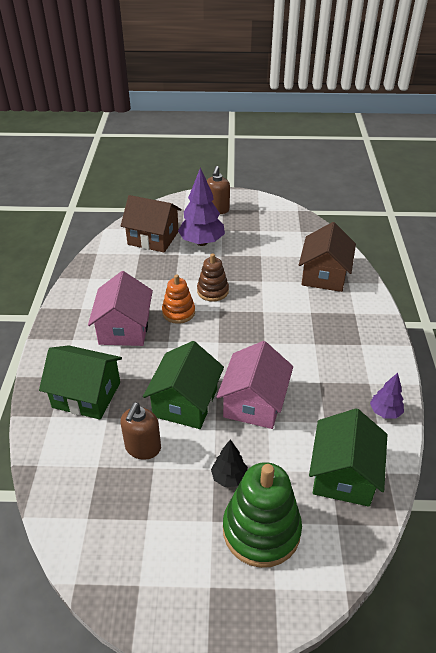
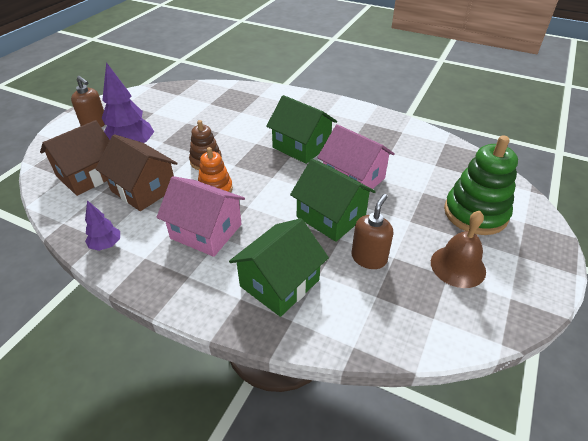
camera: 65 degrees left, 0 degrees up
brown soap dispenser [121,402,161,460] -> brown soap dispenser turned 105 degrees counterclockwise [352,194,393,269]
black tree [211,439,248,487] -> none
brown house [299,222,356,292] -> brown house moved to [95,134,178,211]
green house [309,408,387,507] -> green house moved to [266,95,337,164]
purple tree [370,373,404,419] -> purple tree moved to [85,200,120,251]
none -> brown bell [431,211,486,288]

